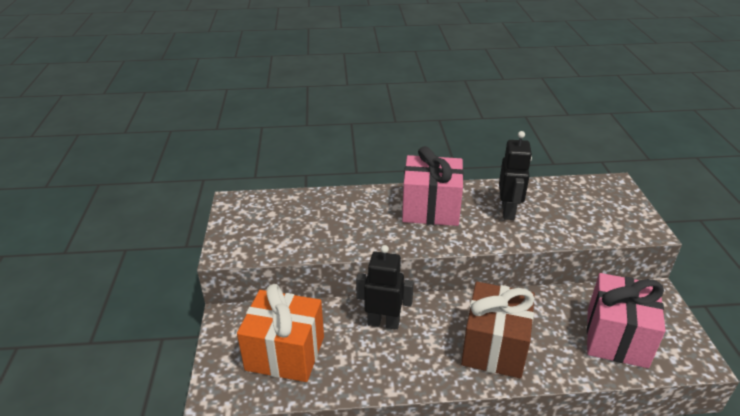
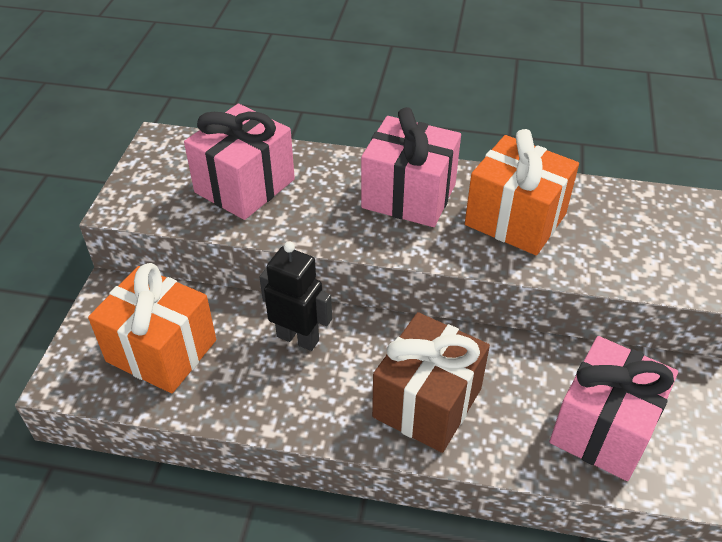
camera: 15 degrees right, 10 degrees up
black robot [499,131,532,220] -> orange gift [465,129,579,255]
none -> pink gift [184,104,295,220]

